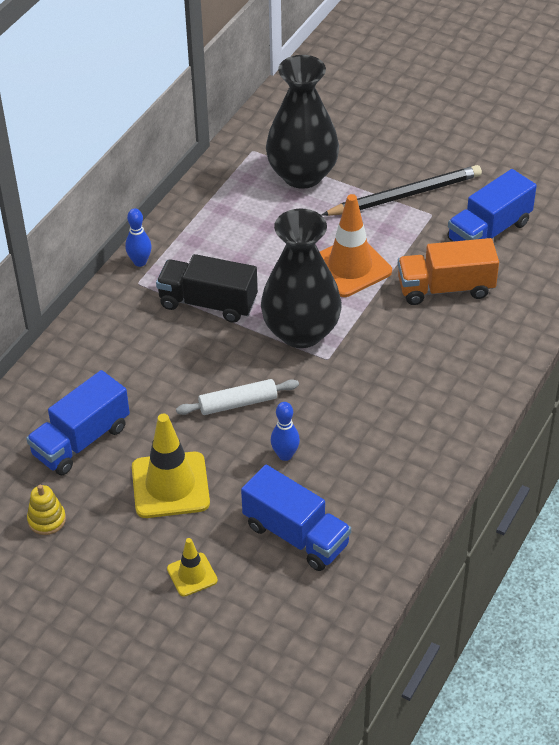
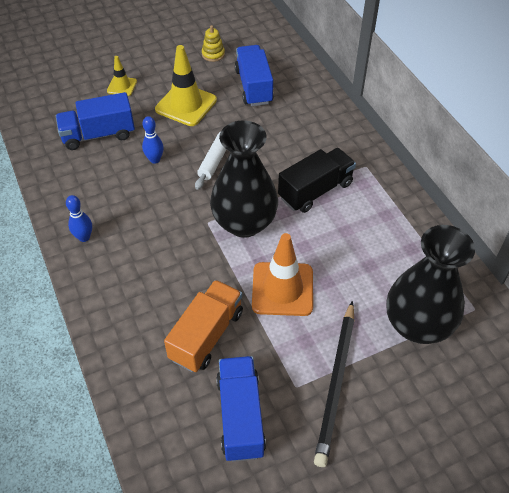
camera: 125 degrees right, 5 degrees up
blue bowling pin [125,209,151,267] -> blue bowling pin moved to [66,195,92,242]

